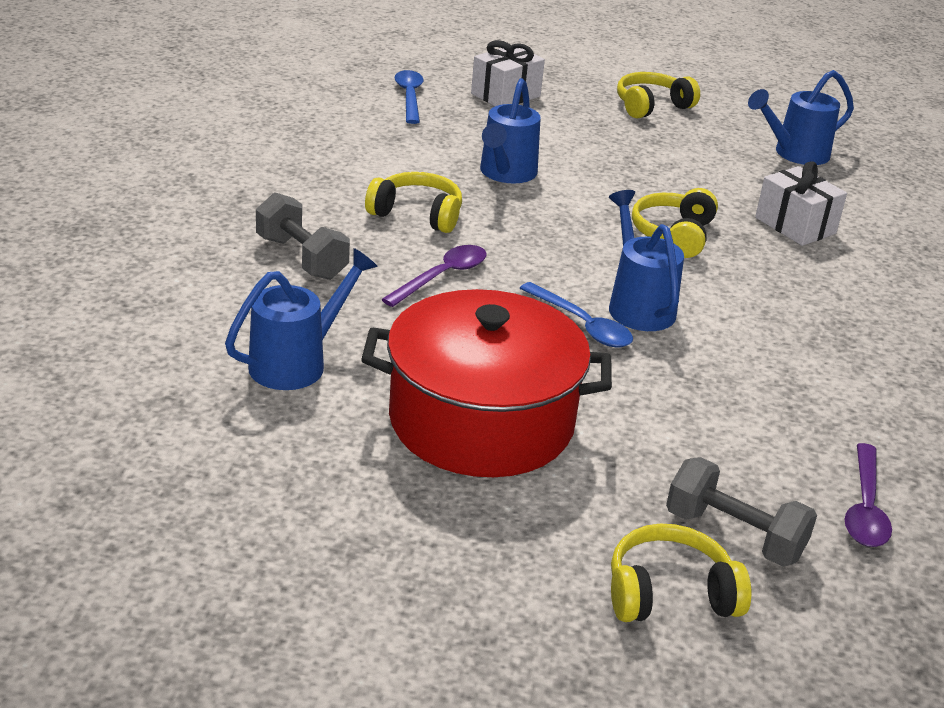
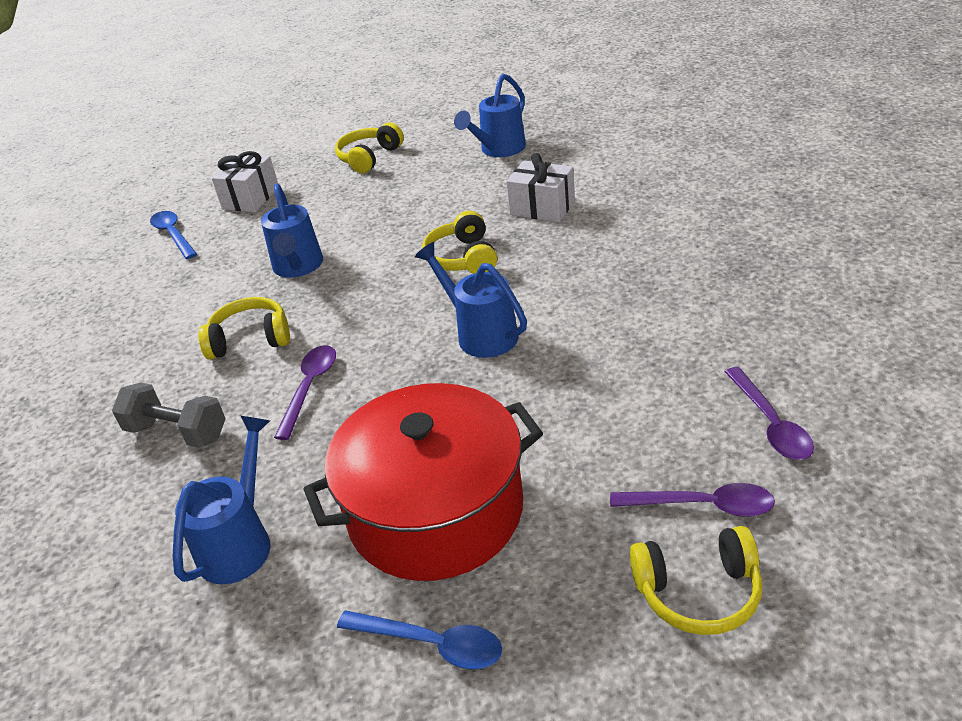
camera: 20 degrees left, 5 degrees up
blue spoon [520,282,633,347] -> blue spoon moved to [337,610,502,670]
yellow headphones [611,524,752,622] -> yellow headphones turned 150 degrees counterclockwise [630,526,762,635]
grey dumbbell [666,457,817,567] -> purple spoon [610,483,775,517]

